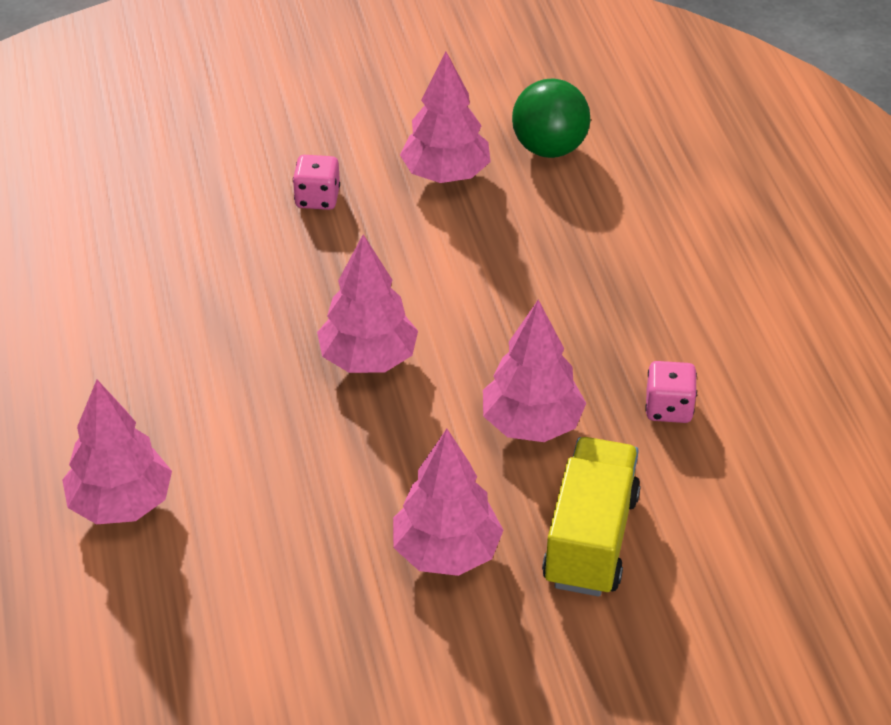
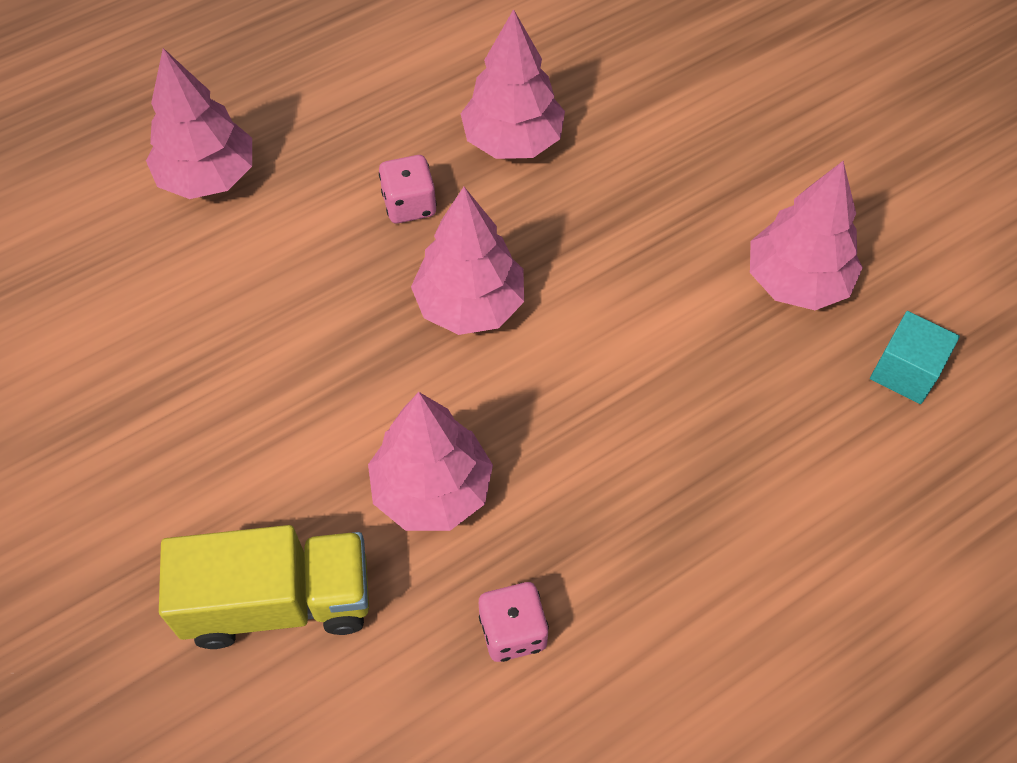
camera: 70 degrees right, 15 degrees up
pink dice [293,155,340,210] -> pink dice moved to [379,155,437,223]
pink tree [393,429,503,576] -> pink tree moved to [460,9,565,159]
green ball [512,79,591,158] -> turquoise cube [870,311,960,404]

